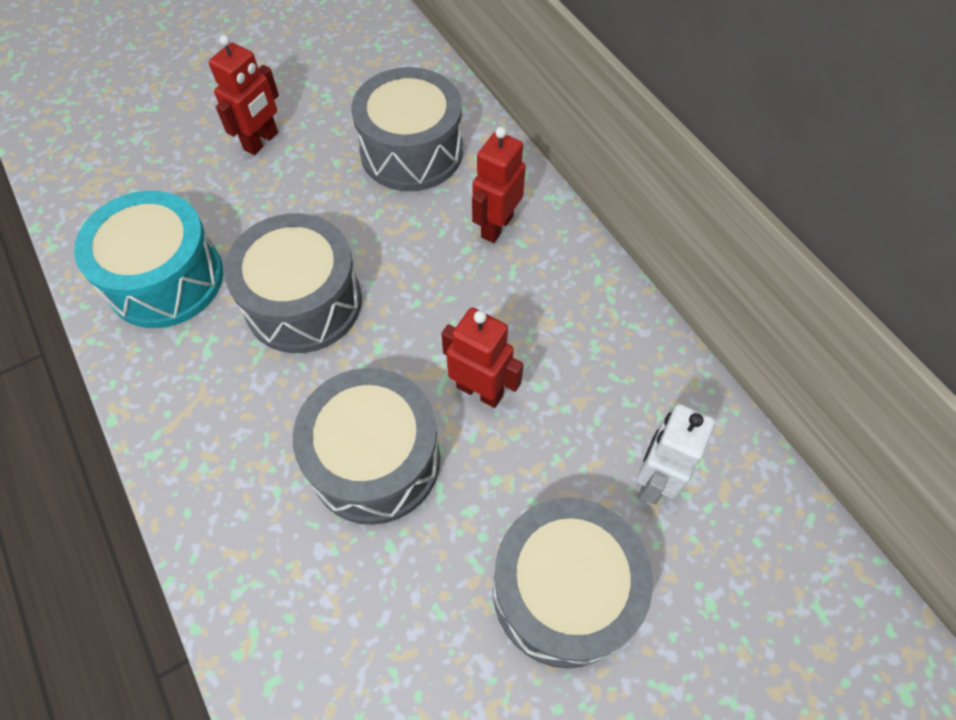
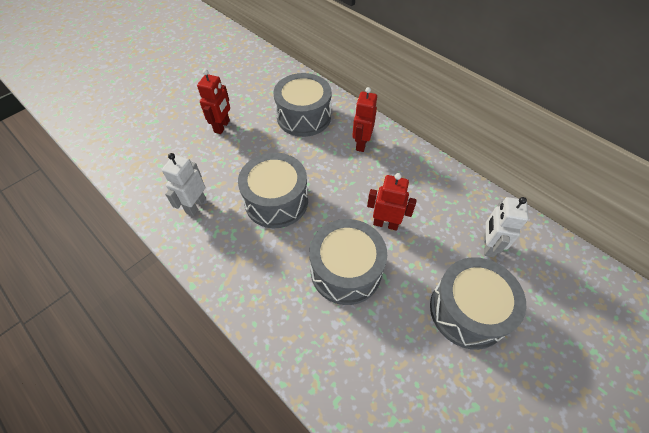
camera: 15 degrees left, 5 degrees down
turquoise drum [74,191,223,328] -> white robot [162,153,206,216]

